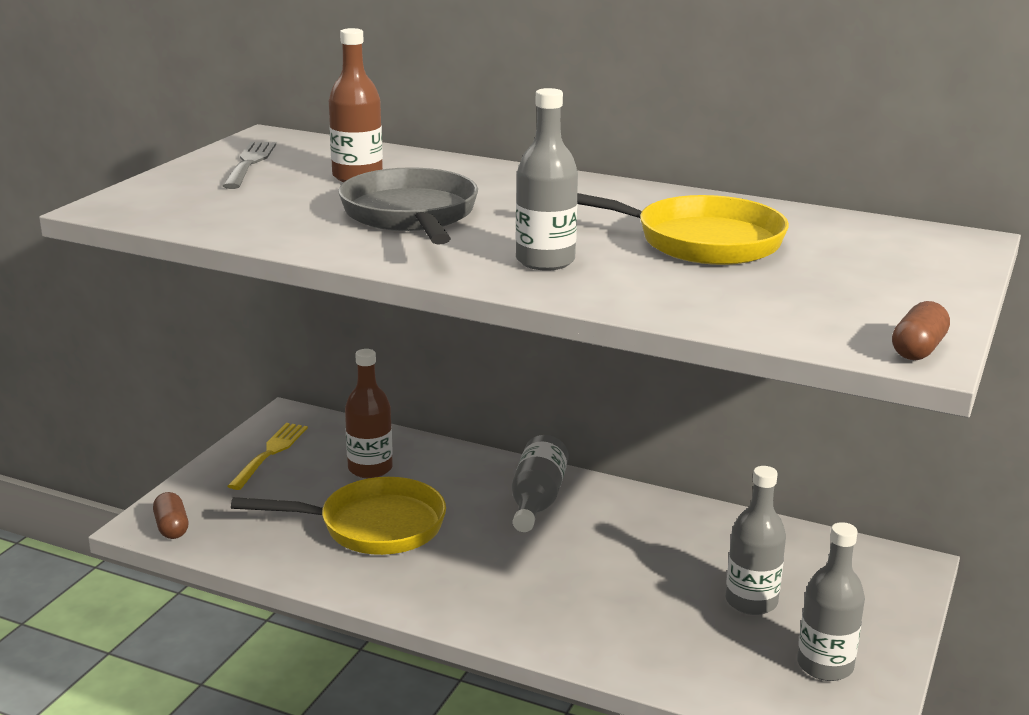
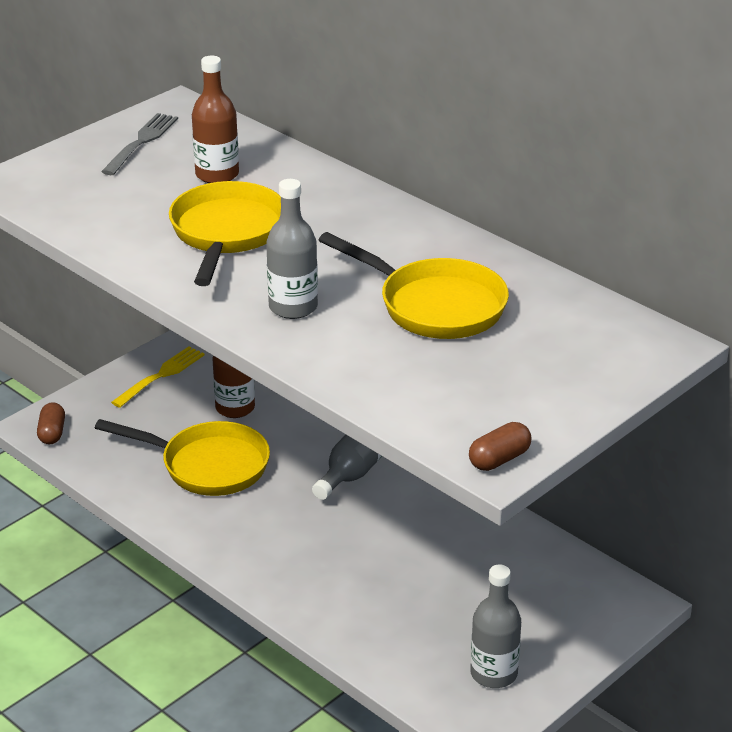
camera: 20 degrees right, 10 degrees up
grey pan [338,167,478,245] -> yellow pan [169,181,281,286]
grey bottle [726,466,786,615] -> none

